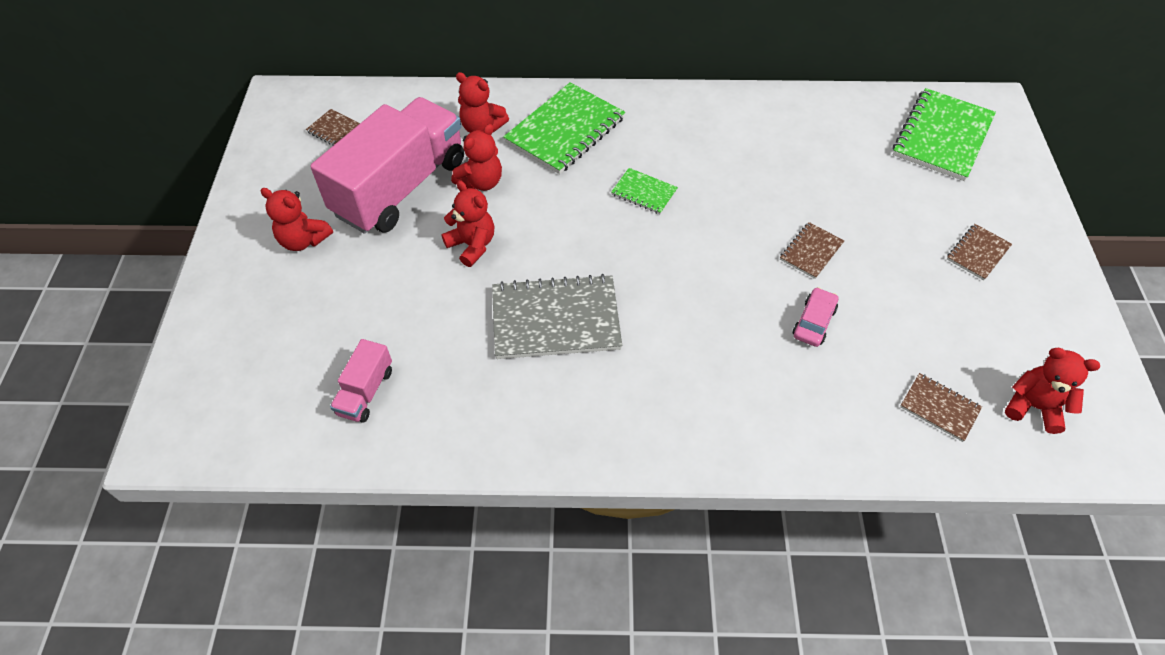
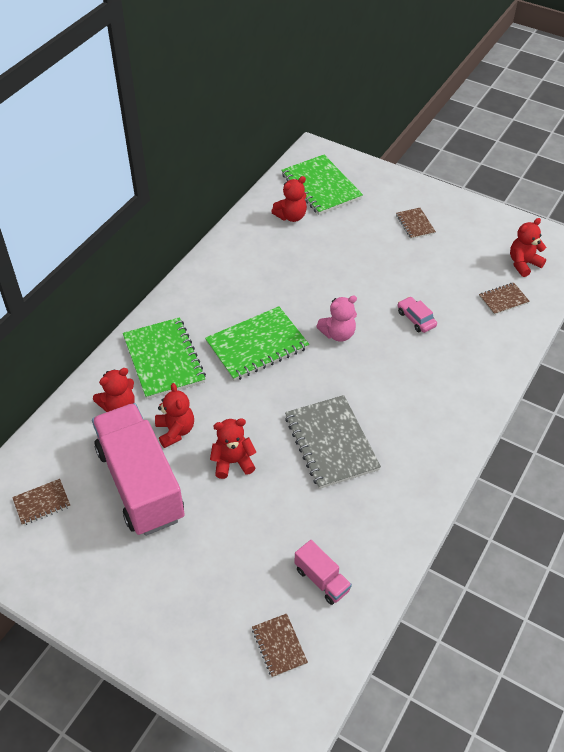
camera: 60 degrees left, 5 degrees down
red teddy bear [261,188,333,251] -> red teddy bear moved to [271,176,307,222]
grey notebook [492,274,622,359] -> grey notebook turned 45 degrees counterclockwise [285,395,381,489]
green notebook [611,168,678,214] -> green notebook [205,306,309,381], size x1.99
brown notebook [780,222,844,279] -> brown notebook moved to [252,613,308,678]
none -> pink teddy bear [316,295,357,342]

